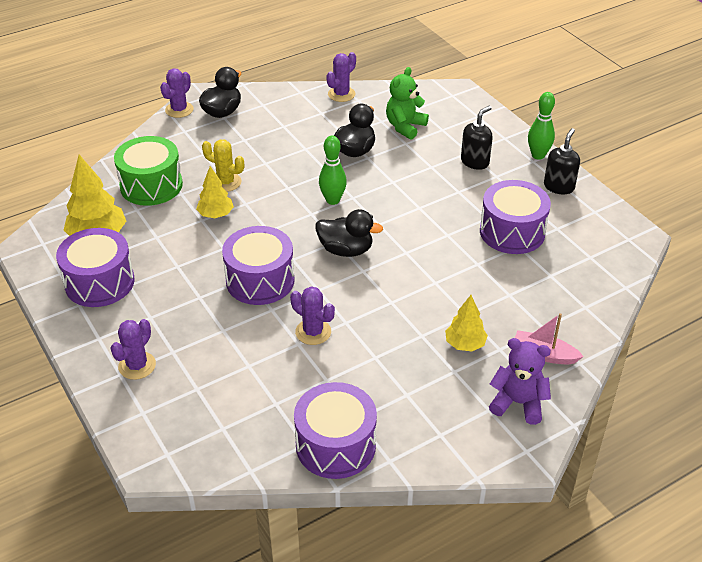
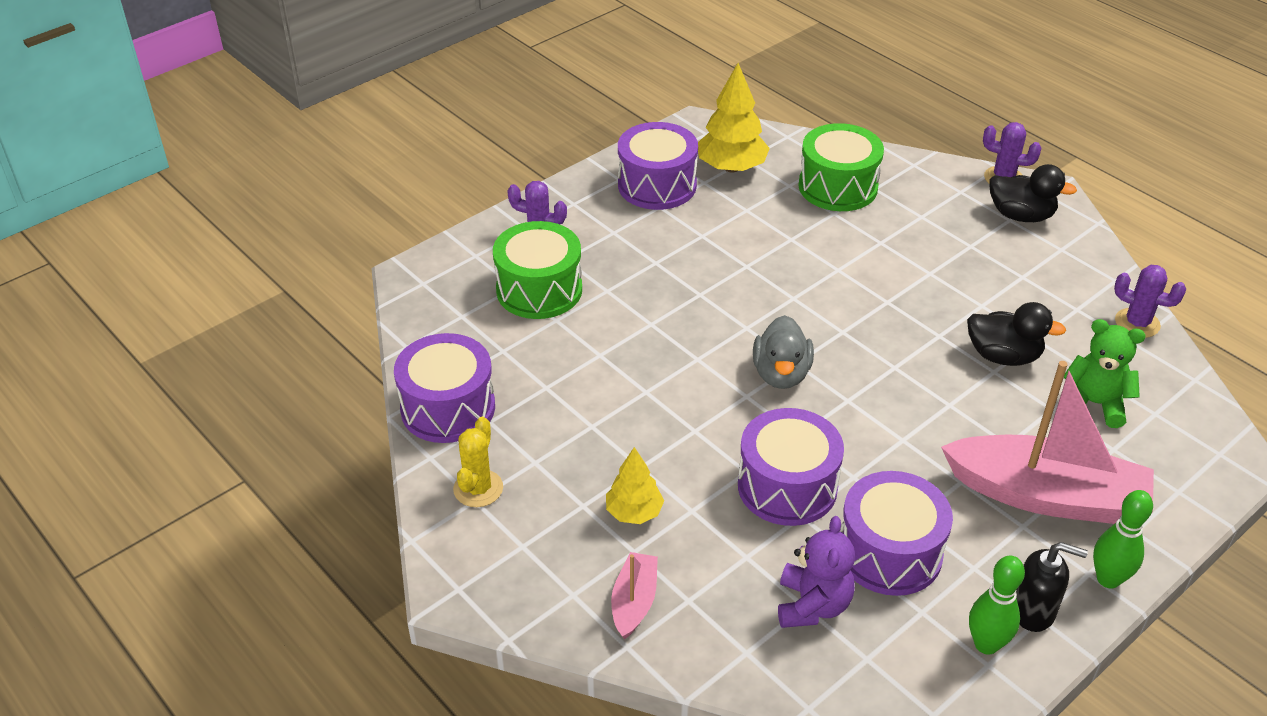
camera: 80 degrees right, 0 degrees up
yellow tree [196,166,234,218] -> none
yellow cactus [202,140,244,192] -> yellow cactus moved to [453,417,503,507]
purple drum [222,226,295,305] -> purple drum moved to [738,408,844,526]
purple cactus [290,287,335,345] -> none
black duck [315,209,383,257] -> grey duck [753,315,814,389]
green bowling pin [319,135,347,205] -> green bowling pin moved to [969,556,1025,655]
black soap dispenser [461,106,493,170] -> pink boat [941,361,1154,524]
purple teddy bear [489,338,551,425] -> purple teddy bear moved to [778,516,855,628]
none -> green drum [493,221,582,319]

